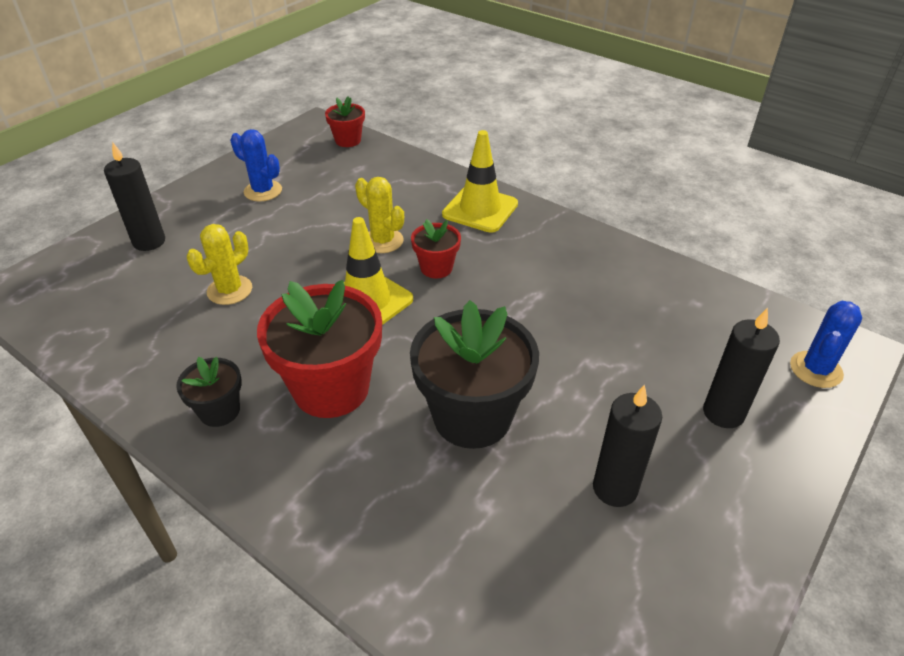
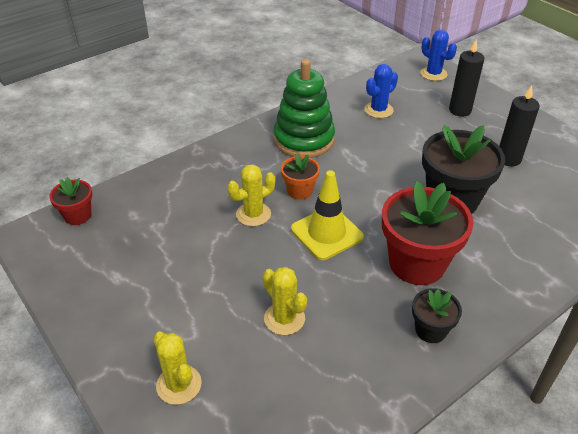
camera: 75 degrees left, 0 degrees up
black candle [104,142,165,251] -> yellow cactus [153,332,202,405]
blue cactus [230,129,282,201] -> blue cactus moved to [364,64,398,118]
red flower pot [411,219,461,278] -> orange flower pot [281,153,320,200]
yellow traffic cone [442,130,518,233] -> none
none -> green stacking toy [274,59,335,158]

